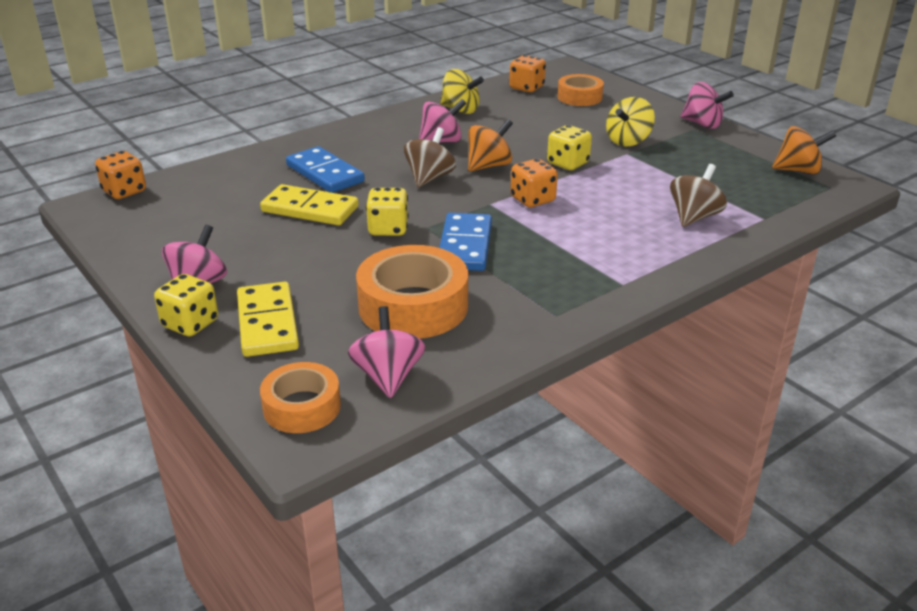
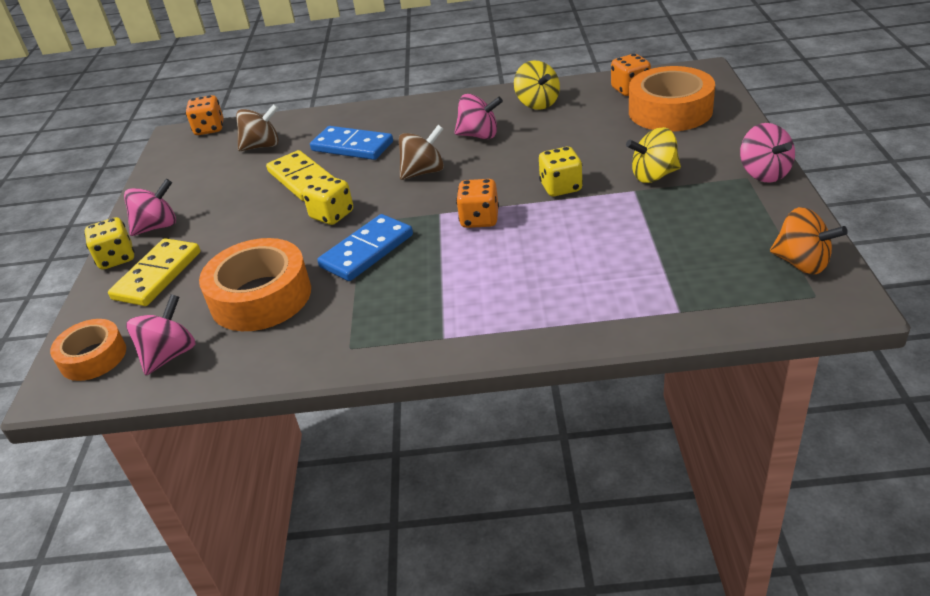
camera: 40 degrees right, 5 degrees up
blue domino [286,146,365,193] -> blue domino turned 60 degrees counterclockwise [310,126,393,160]
orange spinning top [468,119,513,172] -> none
orange tape [557,74,604,106] -> orange tape [629,66,715,132], size x1.65
brown spinning top [670,164,727,227] -> brown spinning top moved to [236,104,279,151]

